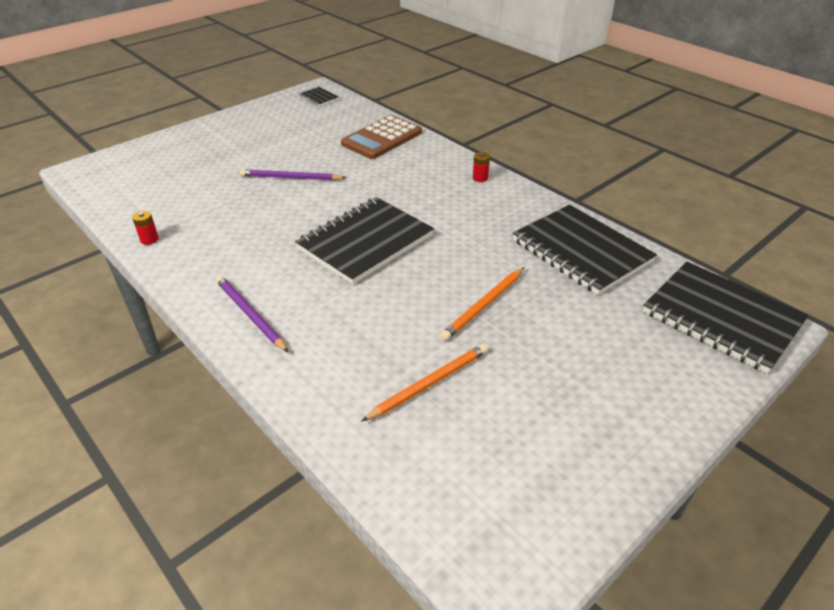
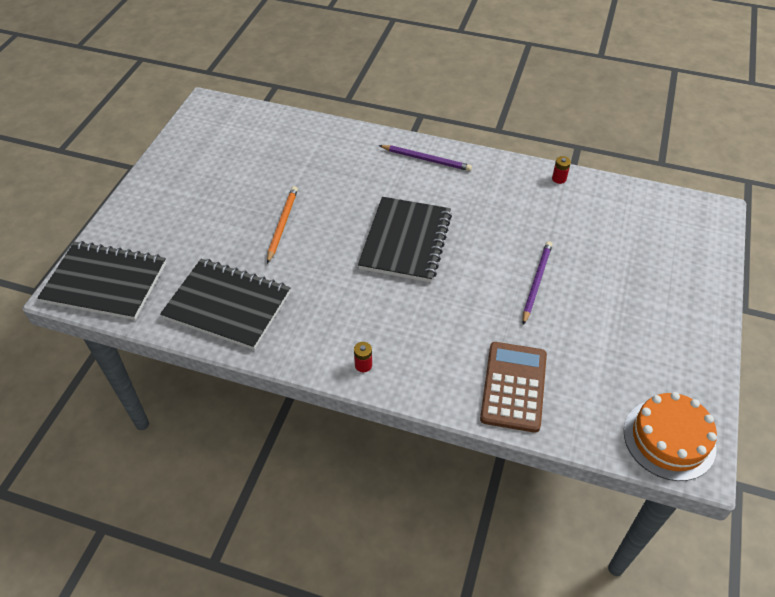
camera: 150 degrees right, 10 degrees up
purple pencil [240,169,346,181] -> purple pencil turned 45 degrees counterclockwise [522,241,552,324]
black notebook [299,87,339,106] -> orange cake [624,392,717,481]
orange pencil [362,344,488,421] -> none

